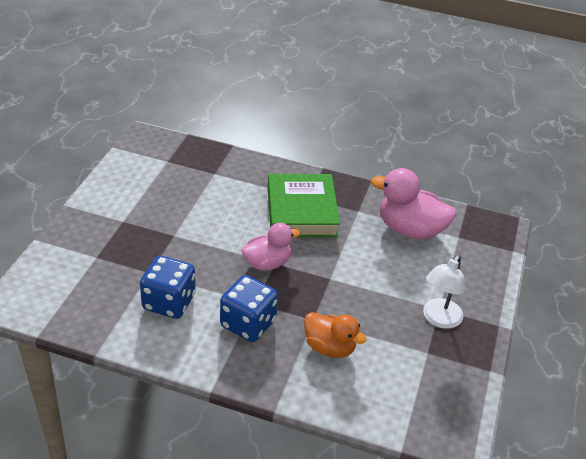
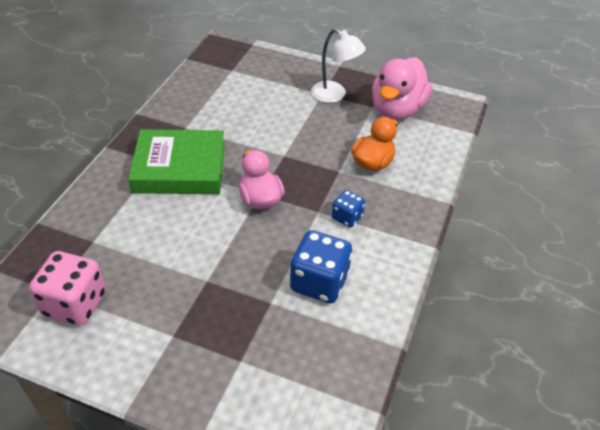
camera: 85 degrees left, 5 degrees up
blue dice [220,275,278,342] -> blue dice [332,190,365,228], size x0.56
pink duck [371,168,456,240] -> pink duck moved to [372,57,432,120]
none -> pink dice [29,251,106,326]

